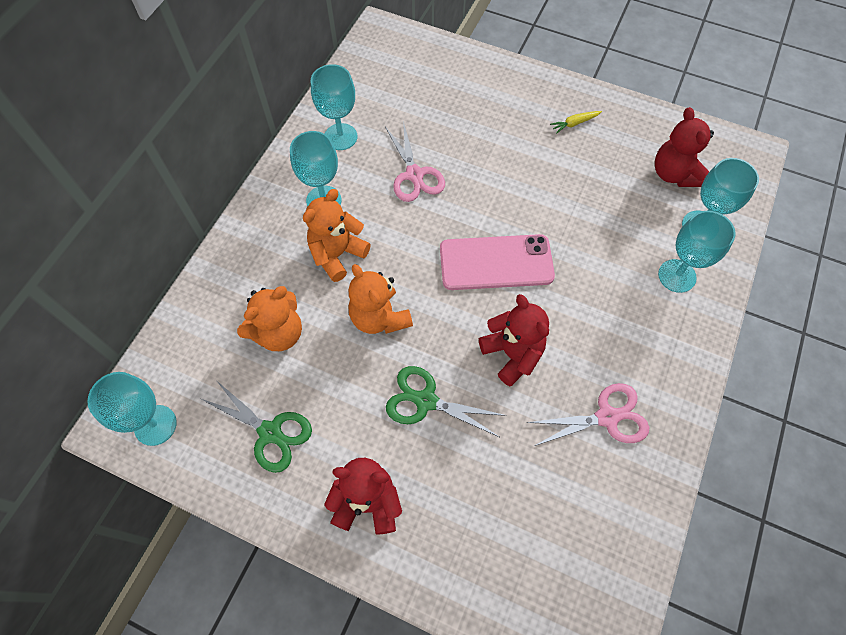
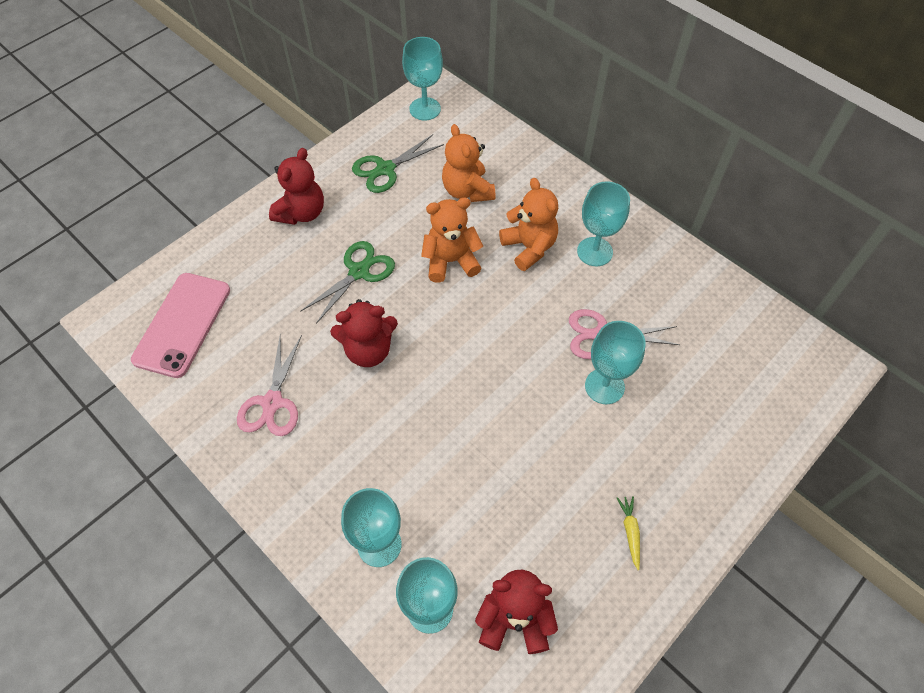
camera: 110 degrees right, 5 degrees down
turquoise goblet [311,64,357,150] -> turquoise goblet moved to [585,321,646,404]
pink phone [440,234,555,290] -> pink phone moved to [131,273,230,378]

